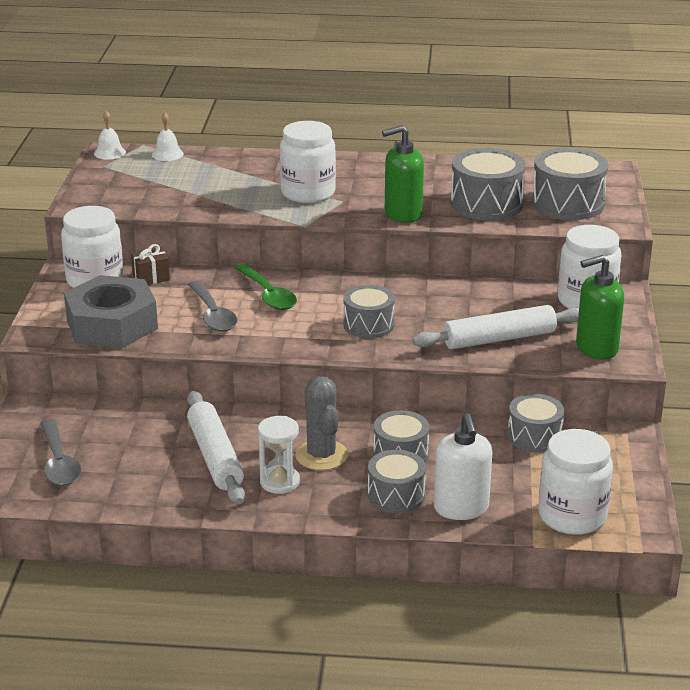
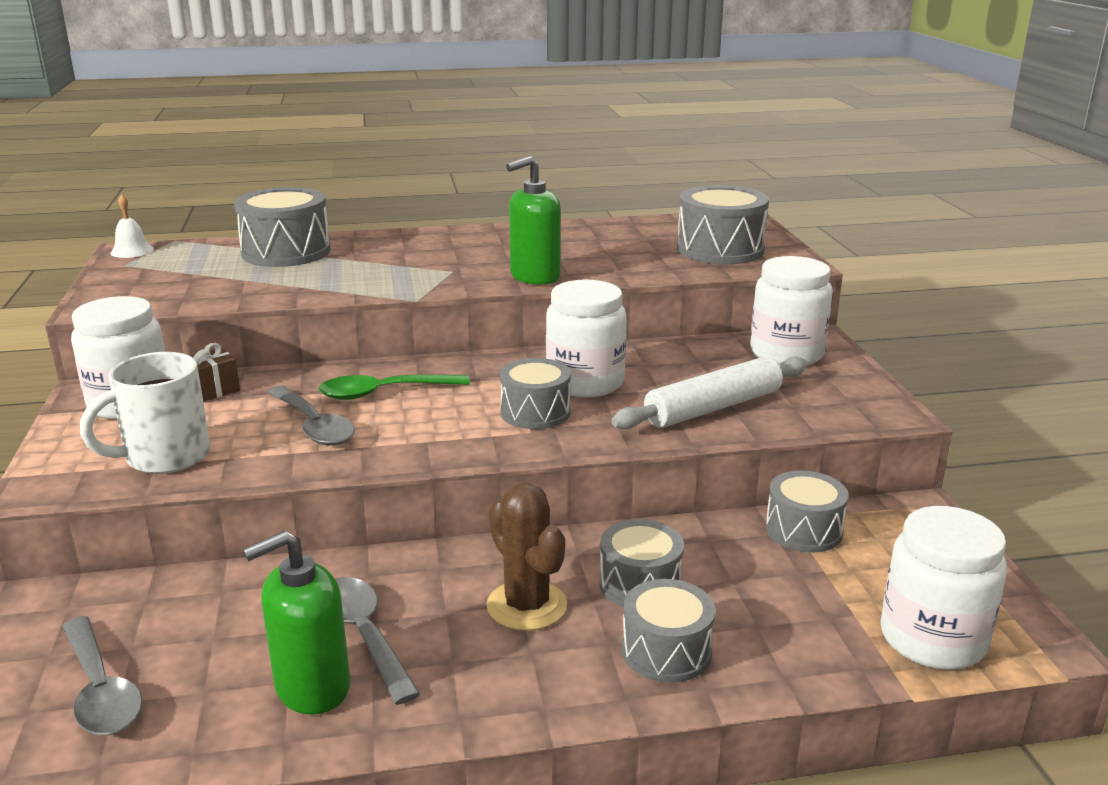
camera: 15 degrees left, 5 degrees down
grey nut [64,275,158,348] -> white mug [80,352,210,474]
white bell [152,112,184,161] -> none
white rolling pin [187,391,245,504] -> grey spoon [335,577,420,705]
green spoon [235,264,297,310] -> green spoon turned 120 degrees clockwise [318,375,470,400]
white hourglass [258,416,300,494] -> none
white jar [280,121,336,203] -> white jar moved to [546,280,627,398]
grey cactus [295,376,348,471] -> brown cactus [486,483,567,631]
white soap dispenser [434,413,492,520] -> none
grey drum [450,148,526,221] -> grey drum moved to [234,187,331,267]
green soap dispenser [576,255,624,360] -> green soap dispenser moved to [243,530,351,715]

